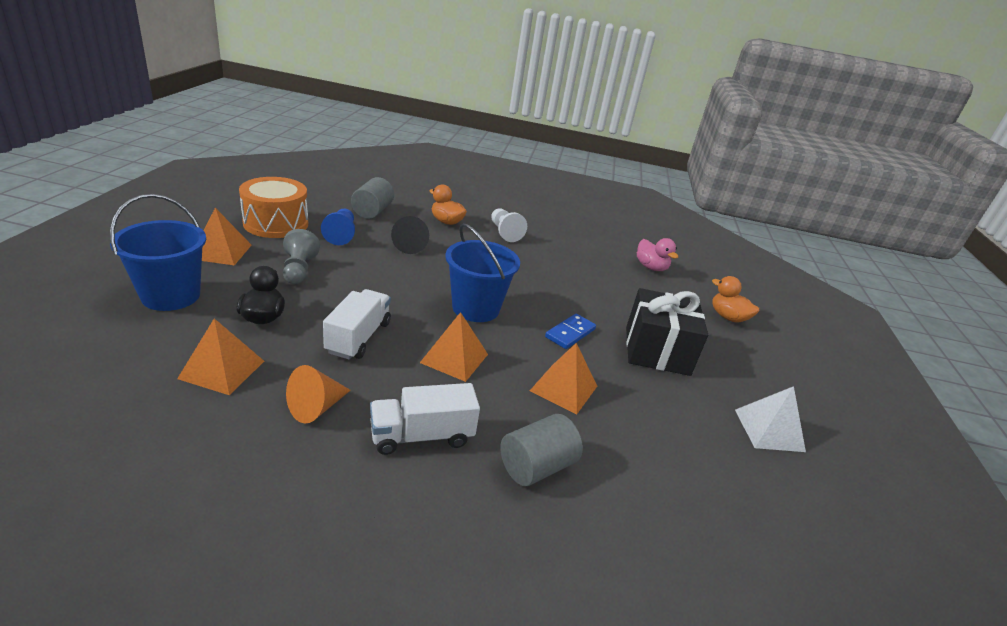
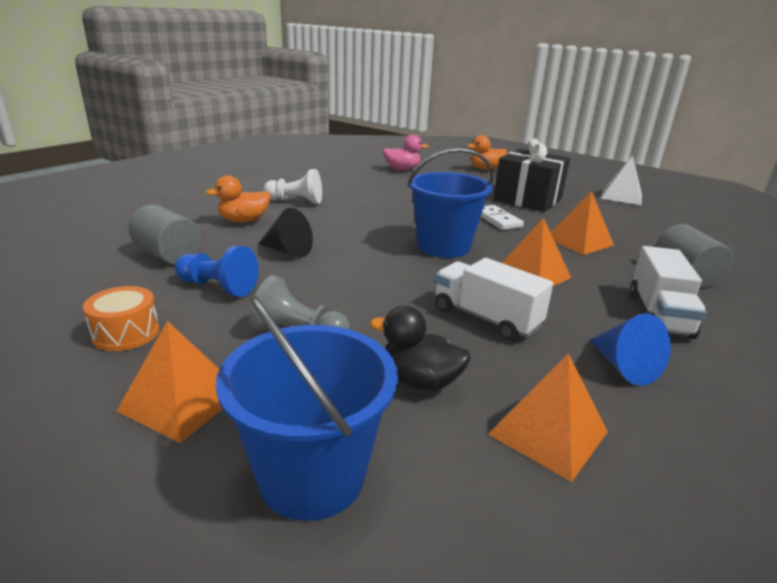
camera: 60 degrees left, 5 degrees down
orange drum [239,177,308,238] -> orange drum [83,286,159,351], size x0.55
orange cone [286,365,351,424] -> blue cone [590,313,671,385]
blue domino [545,314,596,349] -> white domino [481,205,524,230]

